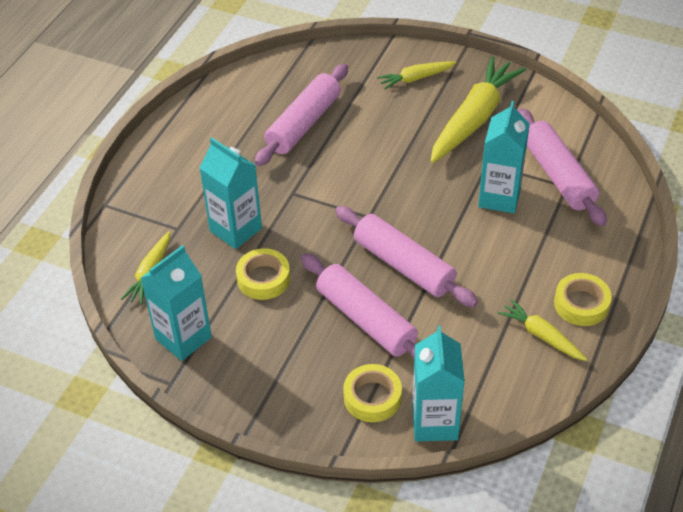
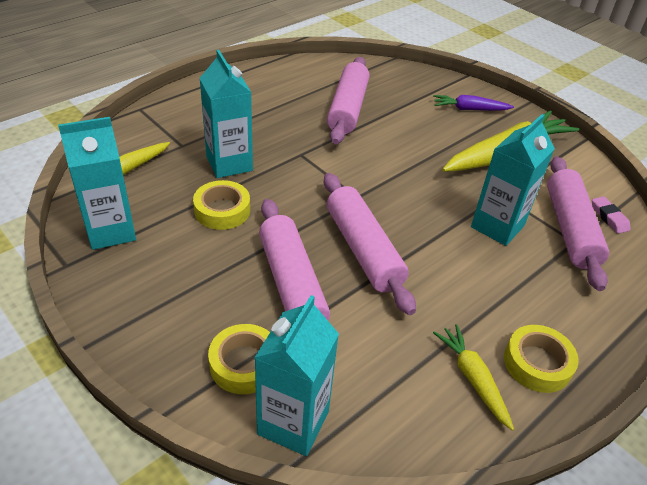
camera: 20 degrees right, 5 degrees down
pink rolling pin [255,64,348,166] -> pink rolling pin turned 45 degrees counterclockwise [327,57,370,144]
yellow carrot [377,61,457,90] -> purple carrot [433,95,514,111]
none -> pink eraser [592,196,631,234]

